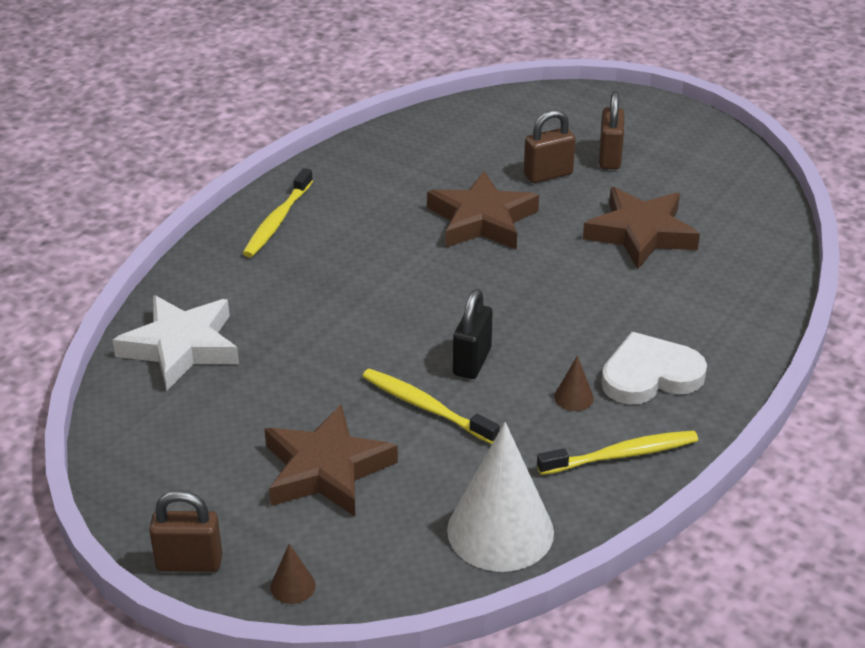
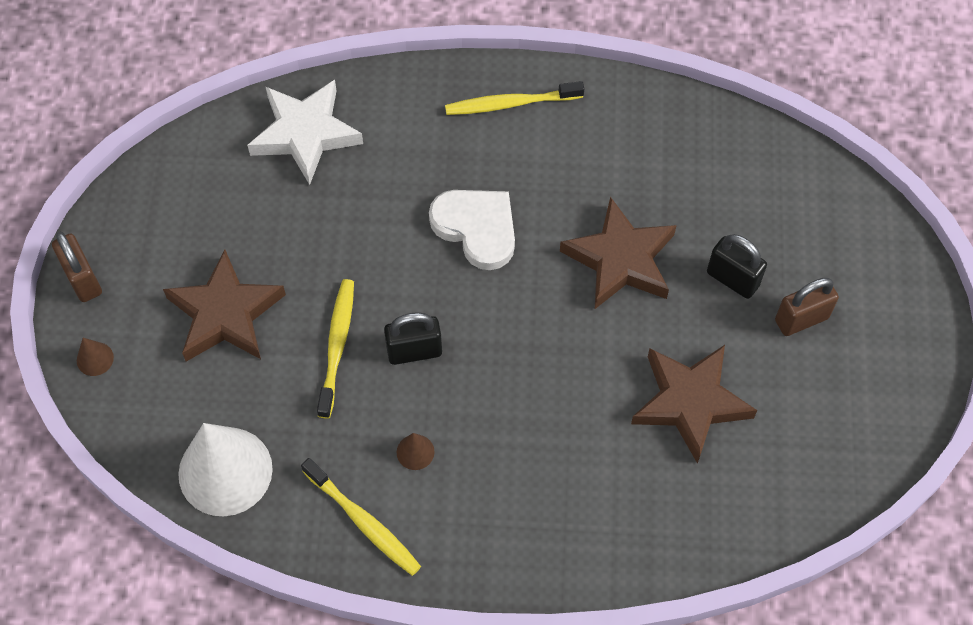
camera: 60 degrees right, 25 degrees up
brown padlock [524,110,575,183] -> black padlock [707,234,767,299]
white heart [601,332,707,405] -> white heart moved to [429,190,515,270]

